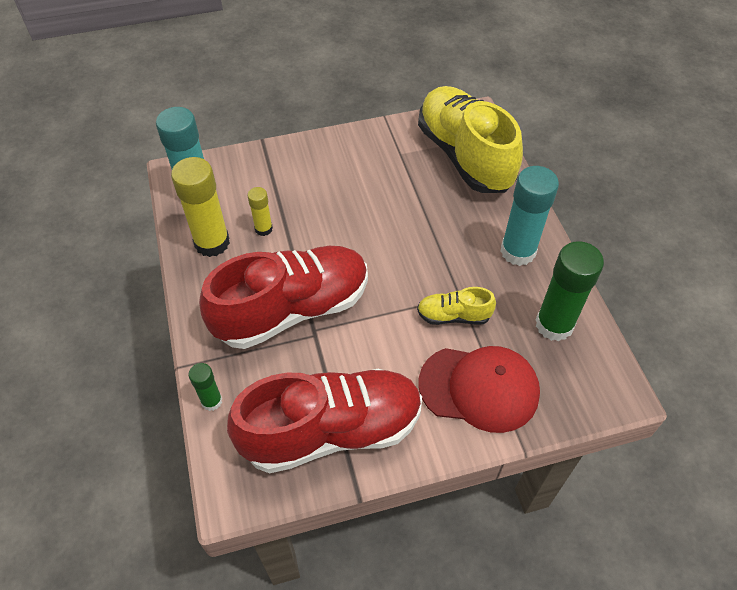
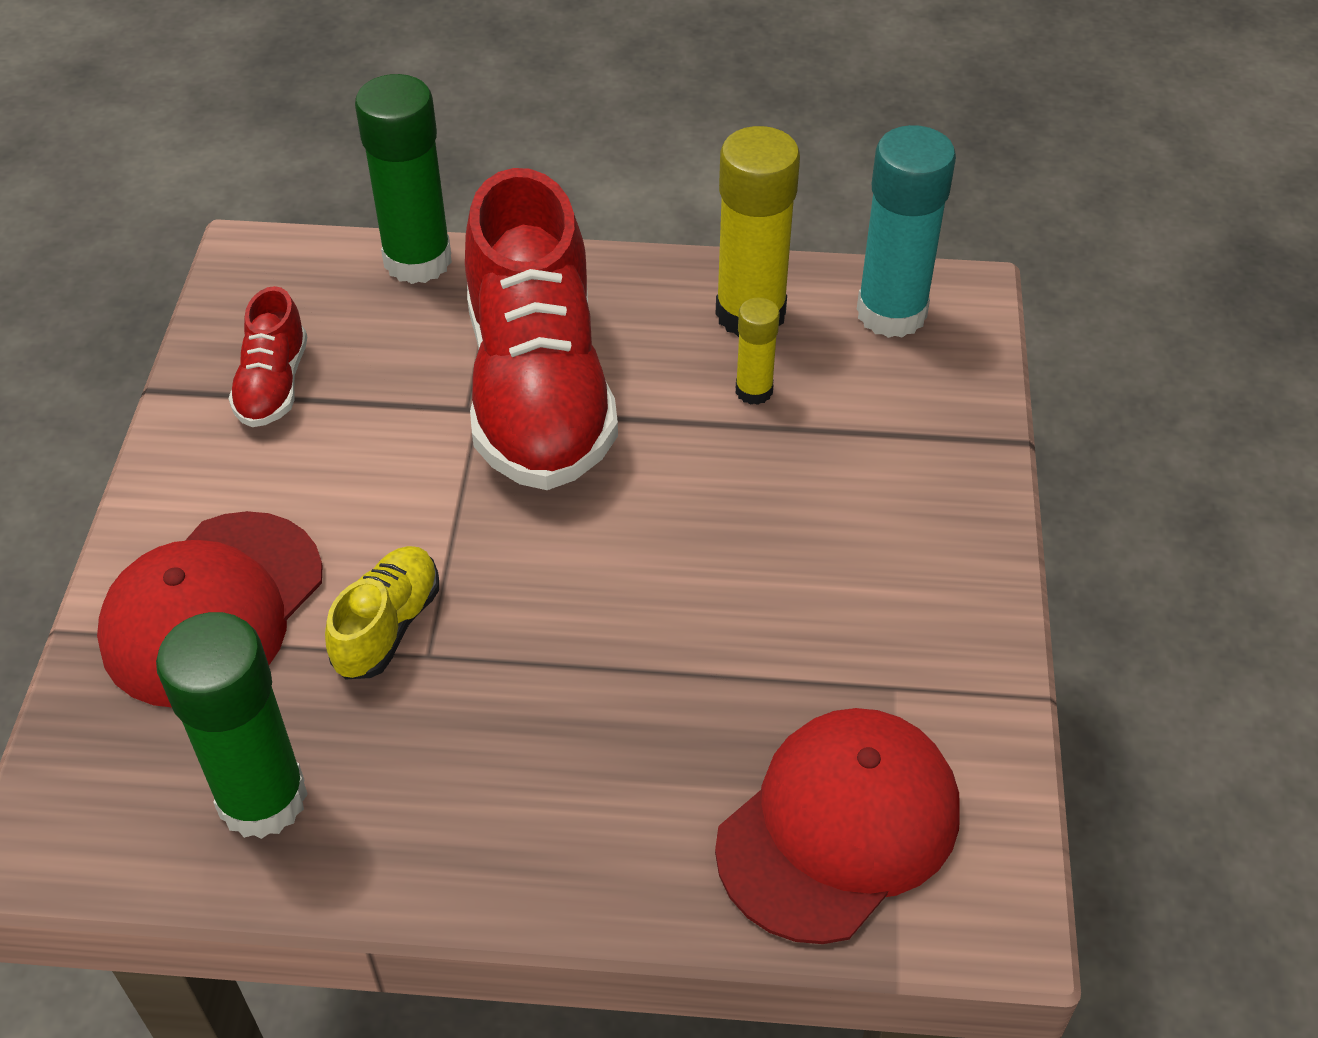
camera: 110 degrees right, 5 degrees down
green glue stick [189,363,222,411] -> green glue stick [355,74,452,284], size x1.93
red shoe [227,369,422,473] -> red shoe [228,286,307,427], size x0.45
yellow shoe [418,86,523,193] -> red cap [715,708,959,944]
turquoise glue stick [500,166,559,266] -> none

